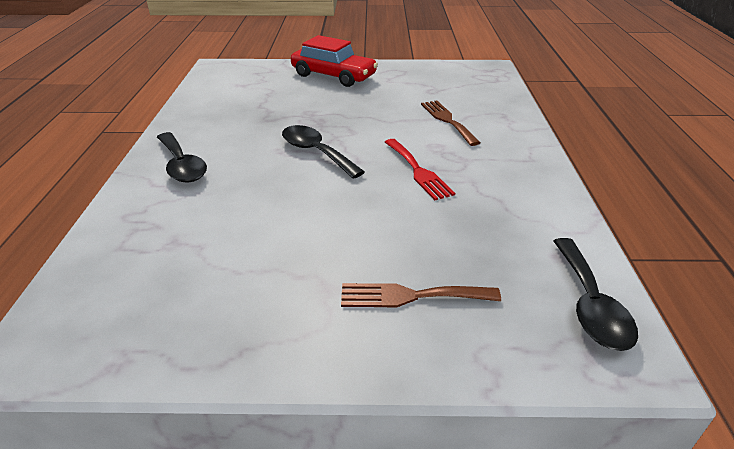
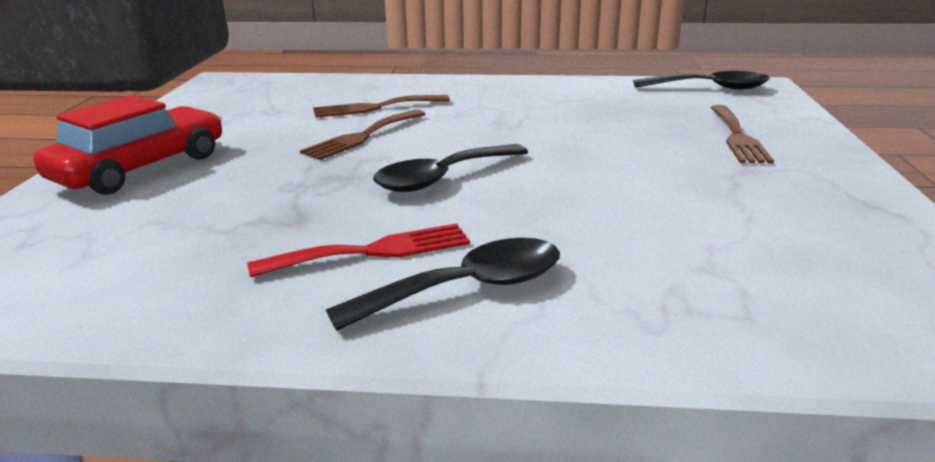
camera: 85 degrees left, 10 degrees down
red fork [385,139,455,200] -> red fork moved to [247,223,470,277]
none -> brown fork [300,109,425,160]

